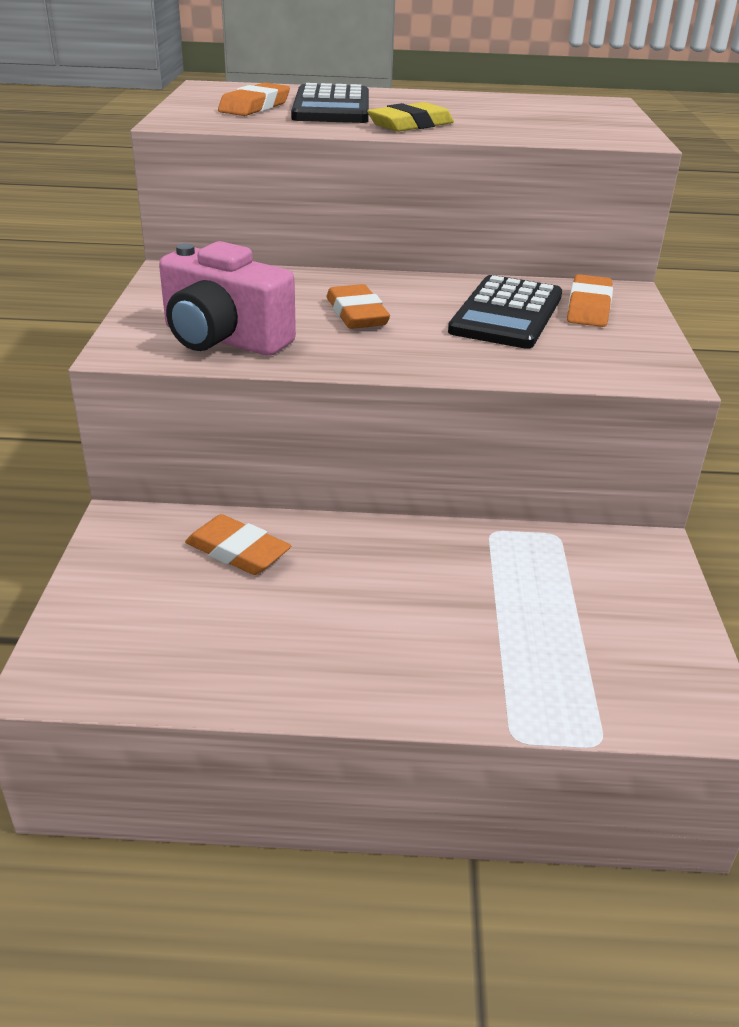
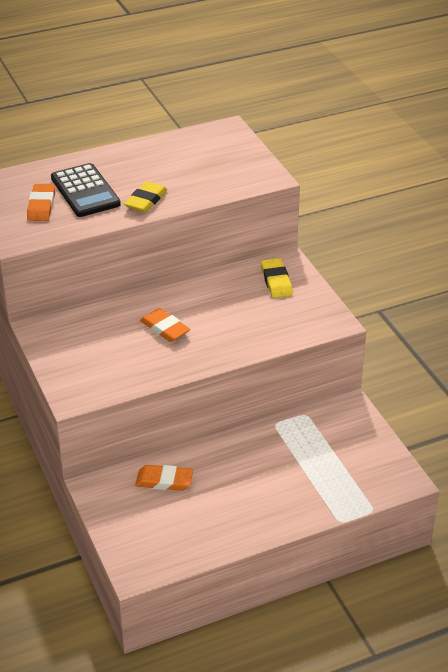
camera: 25 degrees left, 5 degrees up
pink camera [159,241,296,356] -> none
black calculator [448,275,562,349] -> none
orange eraser [567,274,613,327] -> yellow eraser [261,258,293,298]

